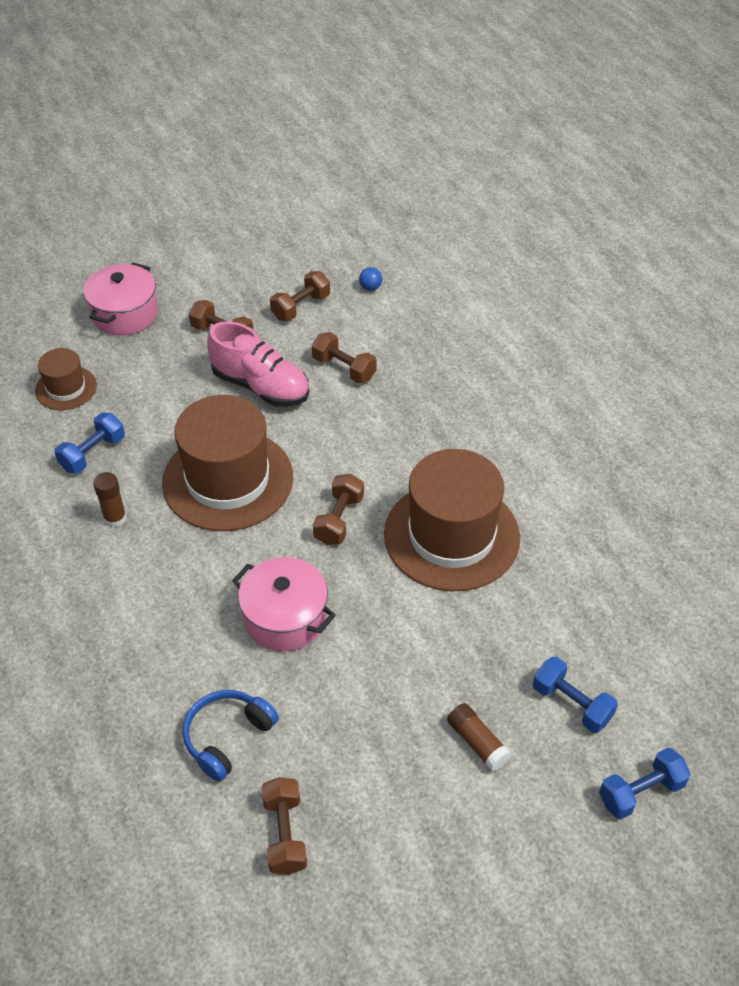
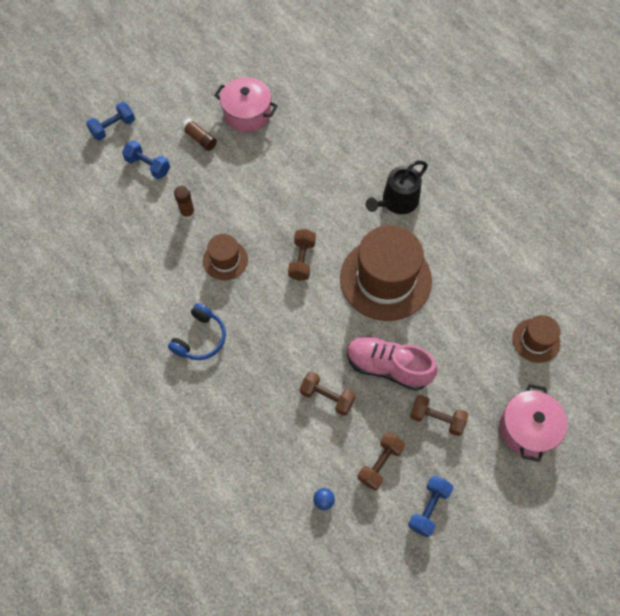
camera: 170 degrees right, 15 degrees up
blue dumbbell [54,413,125,474] -> blue dumbbell moved to [408,475,453,537]
brown glue stick [93,472,127,527] -> brown glue stick moved to [174,186,195,219]
blue headphones [183,690,279,782] -> blue headphones moved to [168,303,226,360]
pink pot [232,557,336,651] -> pink pot moved to [214,77,278,132]
brown dumbbell [261,777,307,875] -> none
brown hat [384,449,520,591] -> brown hat [203,234,248,280], size x0.50
none -> black watering can [366,161,428,214]

